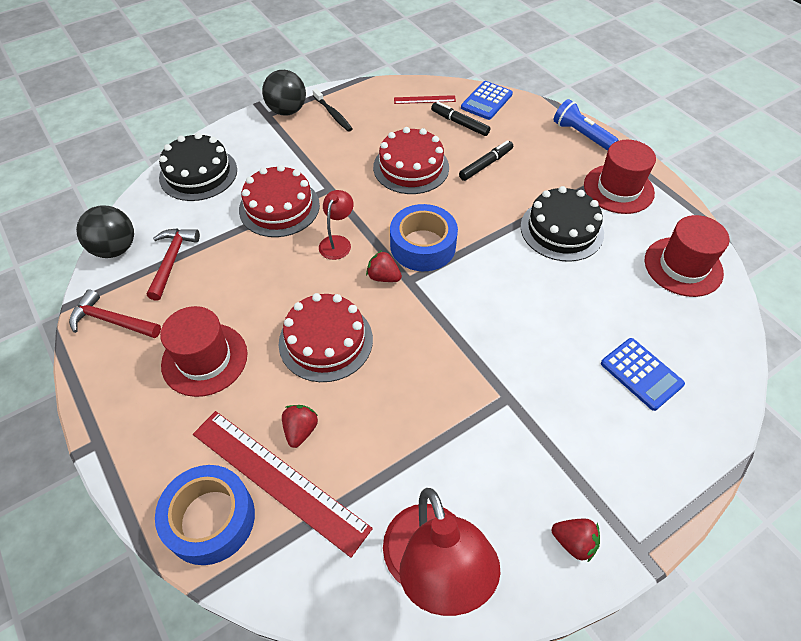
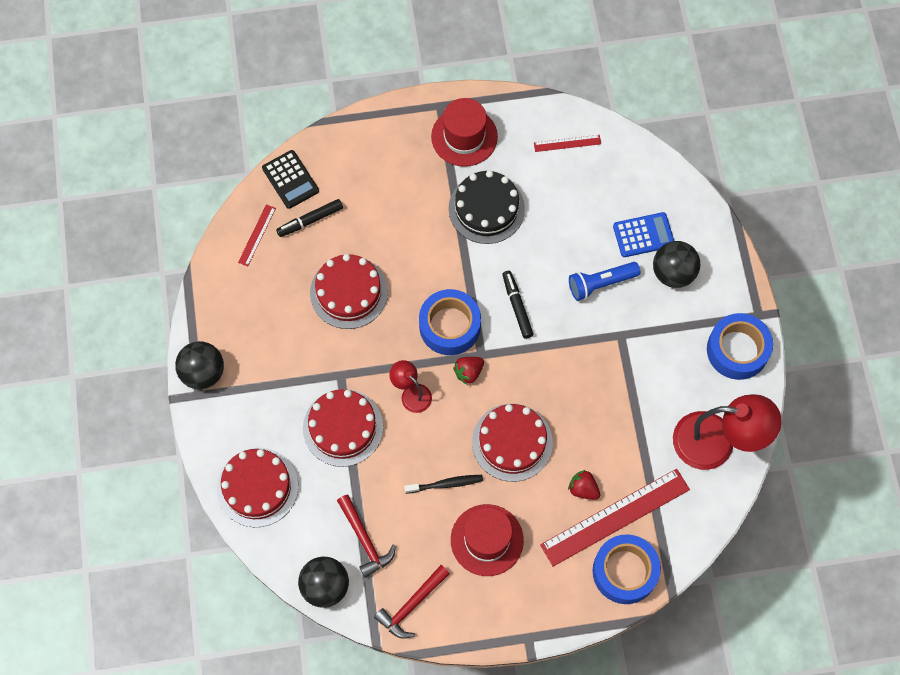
camera: 65 degrees left, 15 degrees up
red hammer [147,229,200,301] -> red hammer turned 150 degrees counterclockwise [337,495,396,578]
black cake [159,133,237,201] -> red cake [217,448,298,527]
black toothbrush [313,88,353,132] -> black toothbrush moved to [404,475,483,494]
black marker [459,140,513,181] -> black marker moved to [502,271,534,338]
blue calculator [461,81,513,120] -> black calculator [262,150,319,209]
red strawberry [552,519,600,562] -> blue tape [707,313,773,380]
blue flashlight [554,99,619,151] -> blue flashlight moved to [569,262,640,301]
red hat [645,215,729,297] -> red ruler [534,135,601,152]
none -> black ball [653,241,700,288]

